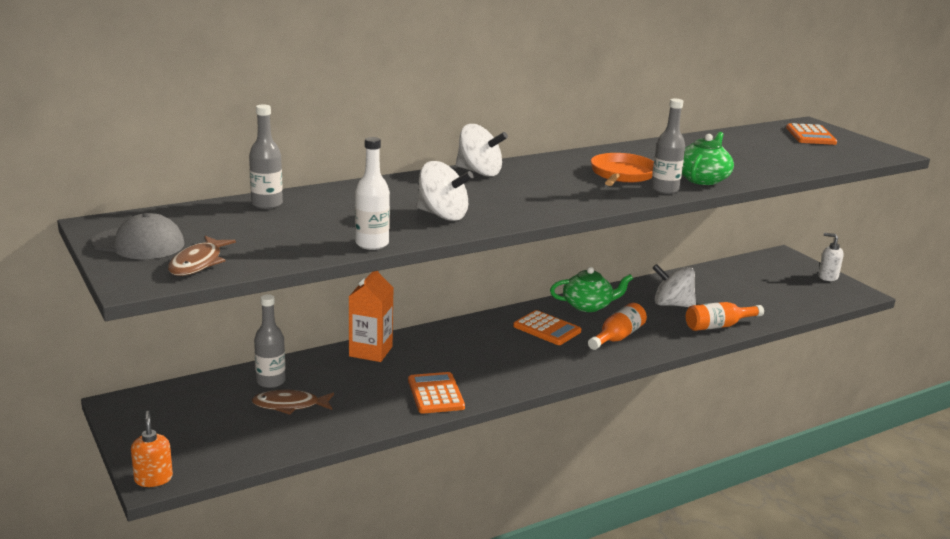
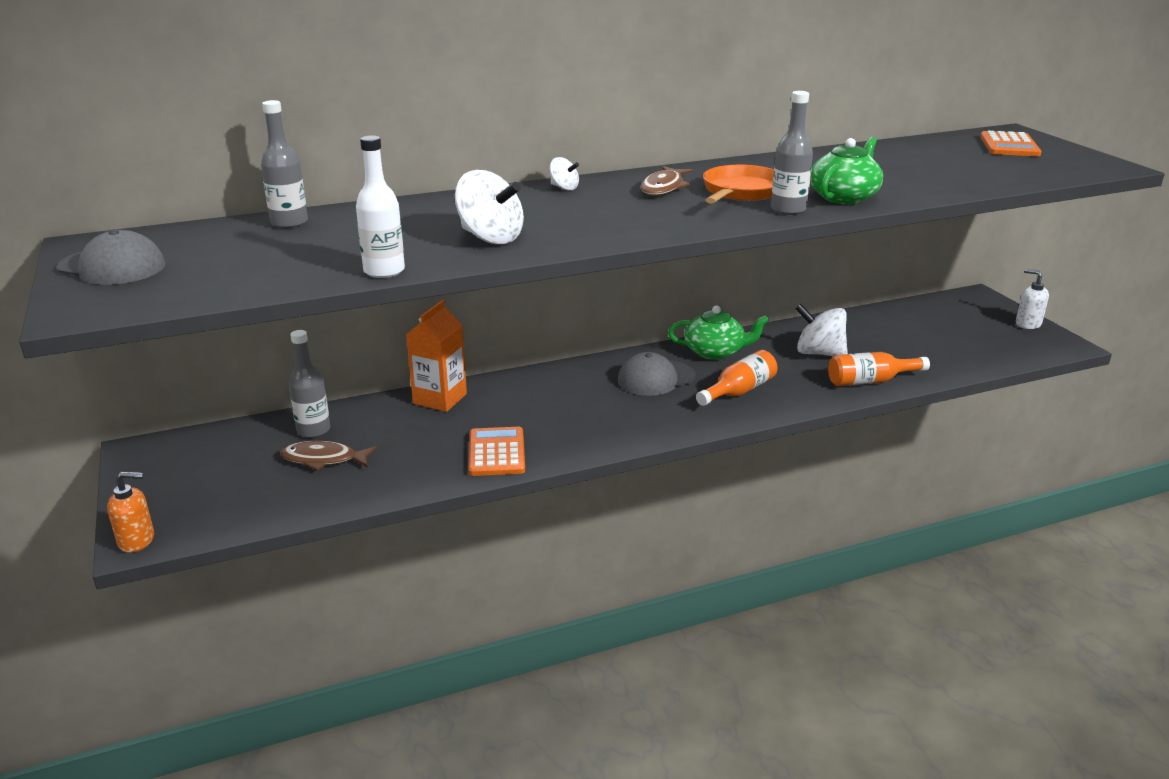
camera: 10 degrees right, 5 degrees up
orange soap dispenser [131,411,173,487] -> orange soap dispenser turned 90 degrees clockwise [107,472,154,552]
brown fish [168,236,236,276] -> brown fish moved to [641,166,693,196]
white spinning top [456,124,508,177] -> white spinning top [550,157,579,191], size x0.52
orange calculator [513,310,581,345] -> grey cap [618,352,696,396]

